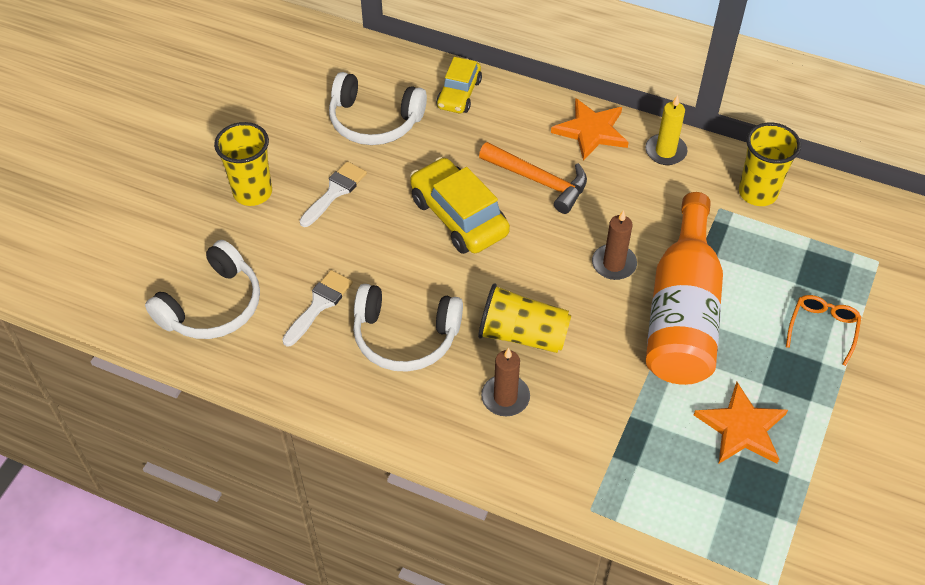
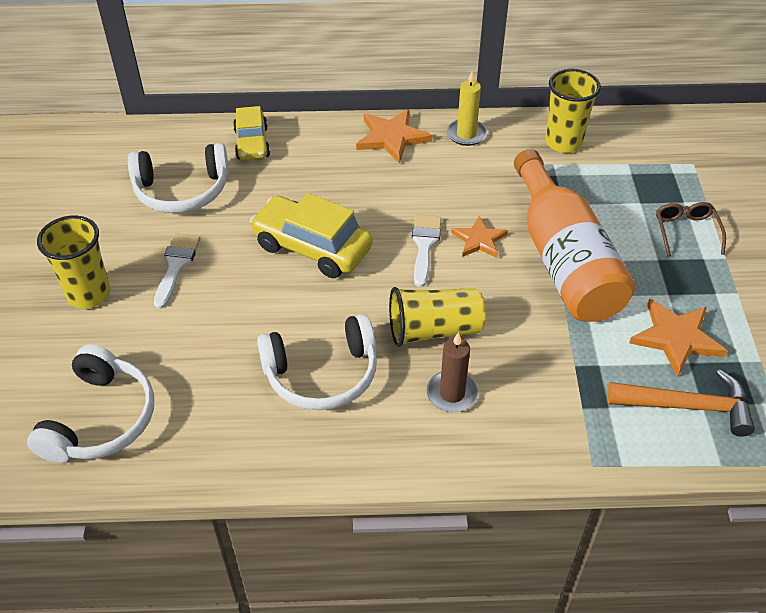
camera: 25 degrees left, 5 degrees down
white brush [282,270,353,347] -> white brush moved to [412,214,442,287]
orange hammer [479,142,587,214] -> orange hammer moved to [607,369,755,437]
brown candle [592,210,637,280] -> orange star [451,216,508,258]
orange glasses [786,295,861,366] -> brown glasses [656,202,726,257]

